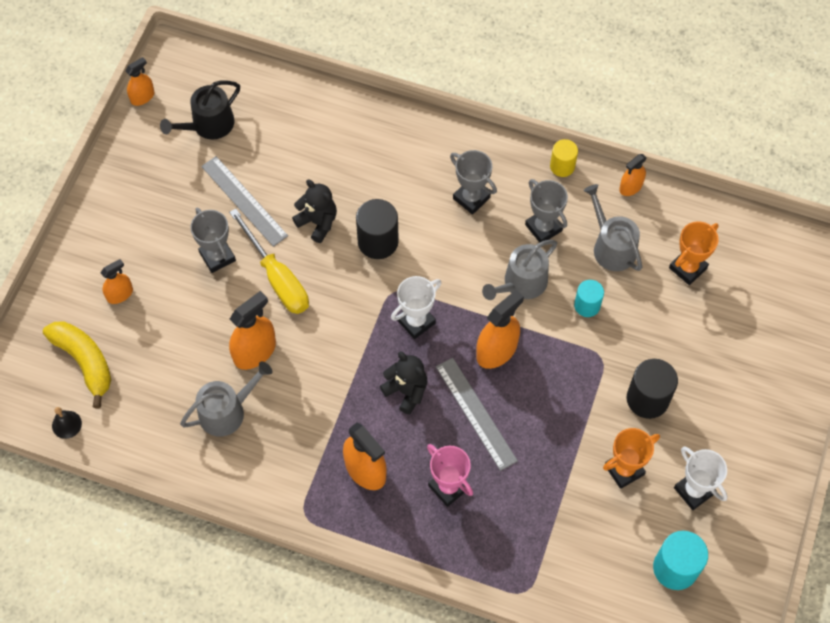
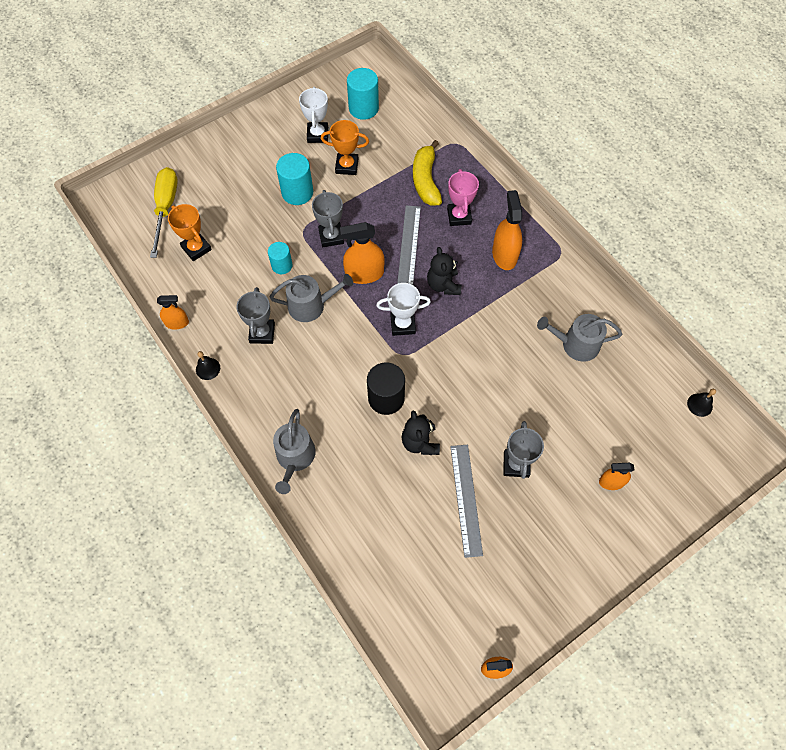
camera: 145 degrees left, 0 degrees up
yellow banana [43,321,111,408] -> yellow banana moved to [413,140,442,206]
black watering can [160,81,240,139] -> none
yellow screwdriver [229,208,309,314] -> yellow screwdriver moved to [150,167,178,258]
orange spray bottle [229,291,276,370] -> none
grey trophy [450,150,497,215] -> grey trophy moved to [312,190,344,247]
yellow cylinder [550,139,578,177] -> black bell [196,351,220,380]
grey watering can [583,184,642,271] -> grey watering can moved to [273,409,316,494]
black cylinder [627,359,678,419] -> turquoise cylinder [276,153,313,205]
orange trophy [669,221,719,285] -> orange trophy turned 60 degrees clockwise [168,204,212,261]

